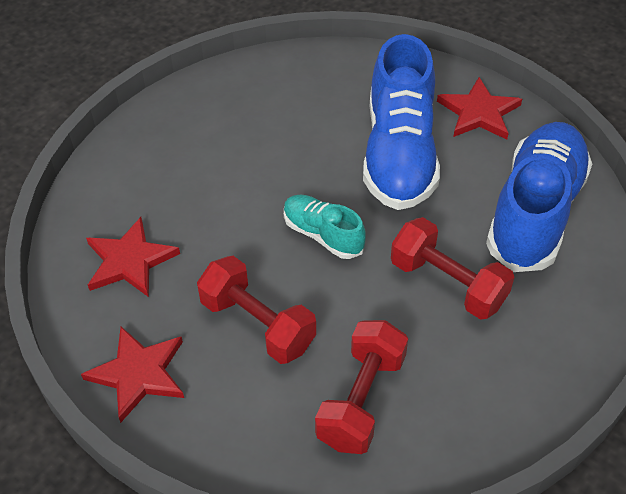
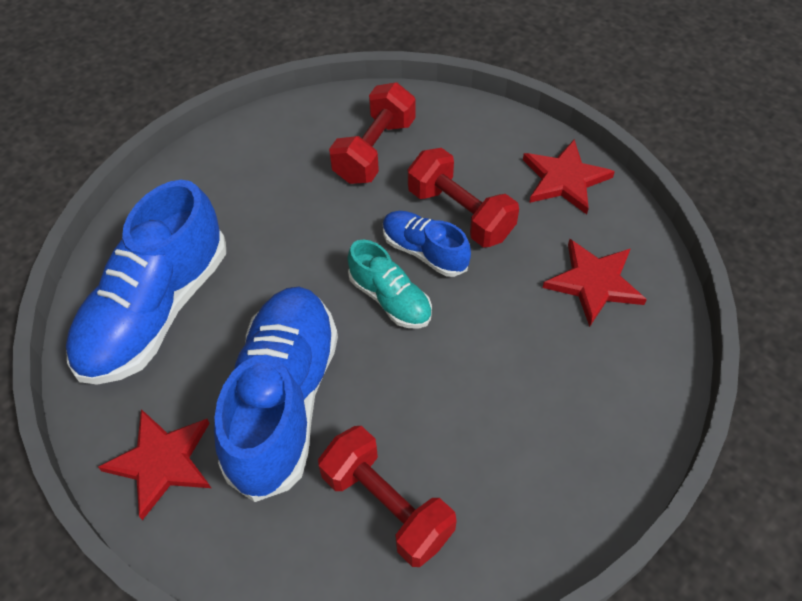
camera: 175 degrees left, 5 degrees up
red dumbbell [391,217,514,320] -> red dumbbell moved to [318,426,457,567]
none -> blue shoe [383,211,471,277]

